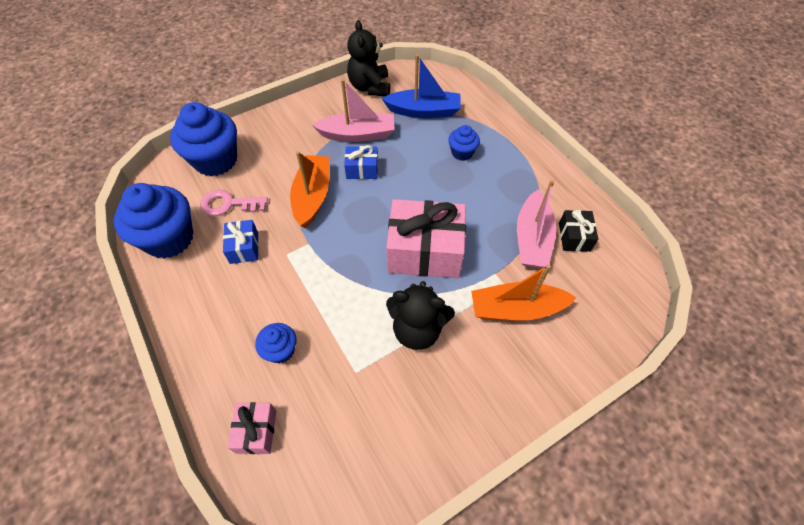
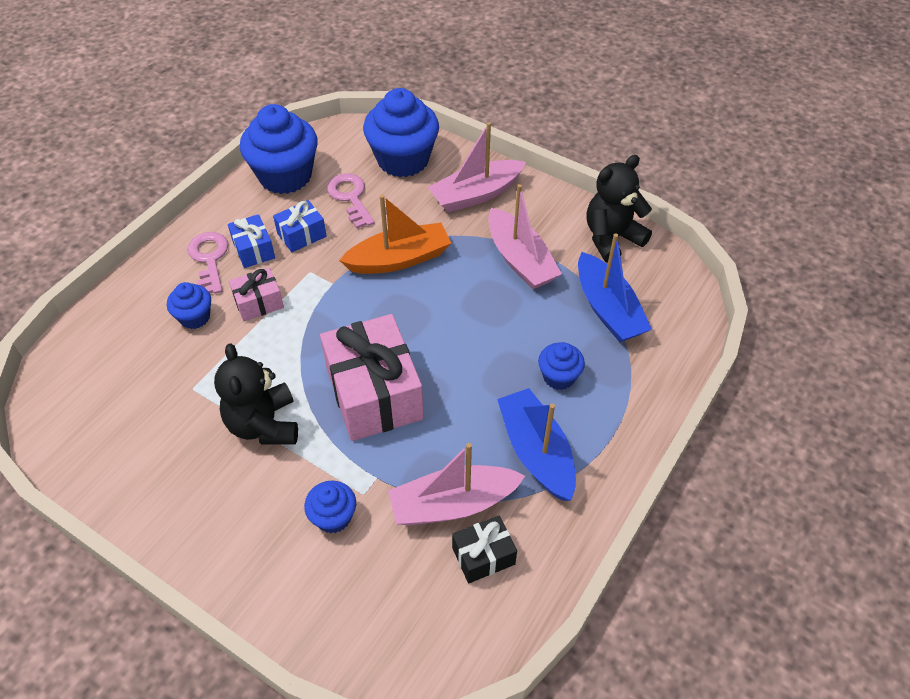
camera: 65 degrees right, 5 degrees down
pink gift [227,402,276,454] -> pink gift moved to [229,267,284,321]
blue gift [344,145,378,179] -> blue gift moved to [228,214,275,268]
orange boat [471,264,577,321] -> blue cupcake [304,480,356,533]
none -> pink key [187,232,228,294]
none -> pink boat [428,122,526,212]
none -> blue boat [497,388,576,501]

